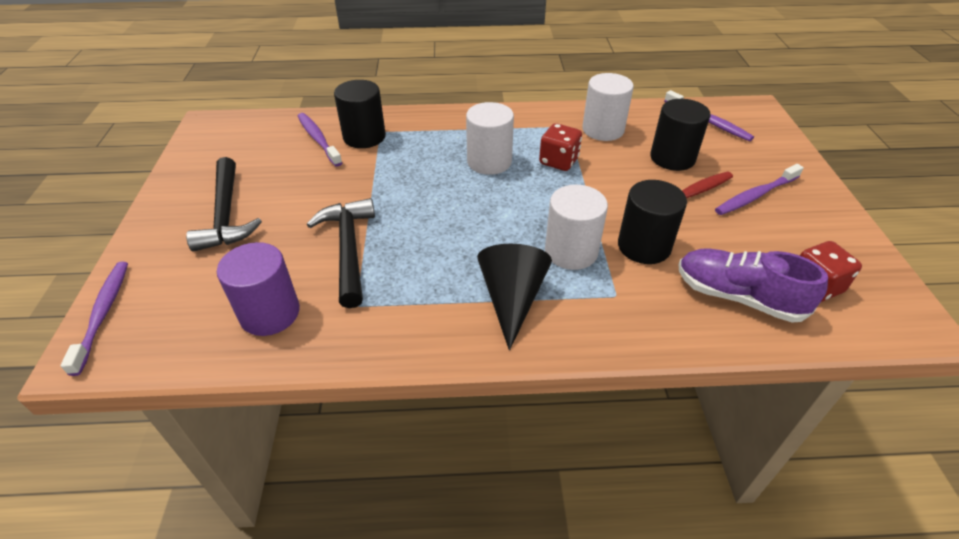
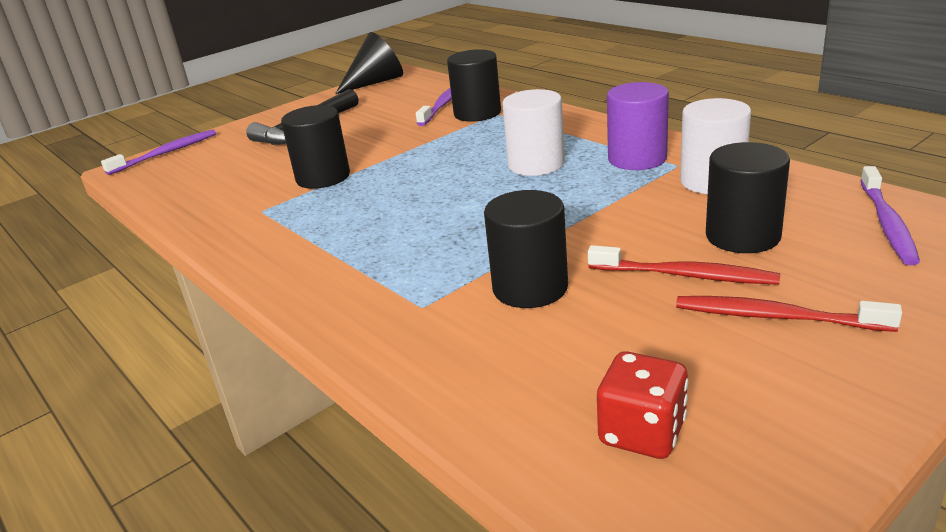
camera: 55 degrees right, 15 degrees down
purple cylinder [217,242,300,336] -> purple cylinder moved to [607,82,669,170]
black hammer [307,198,375,308] -> black cylinder [281,105,350,189]
black cone [477,244,552,351] -> black cone moved to [335,32,403,94]
red dice [539,123,582,171] -> none
white cylinder [545,185,608,270] -> none
purple shoe [678,248,828,323] -> none
purple toothbrush [715,164,804,215] -> red toothbrush [676,296,902,332]

